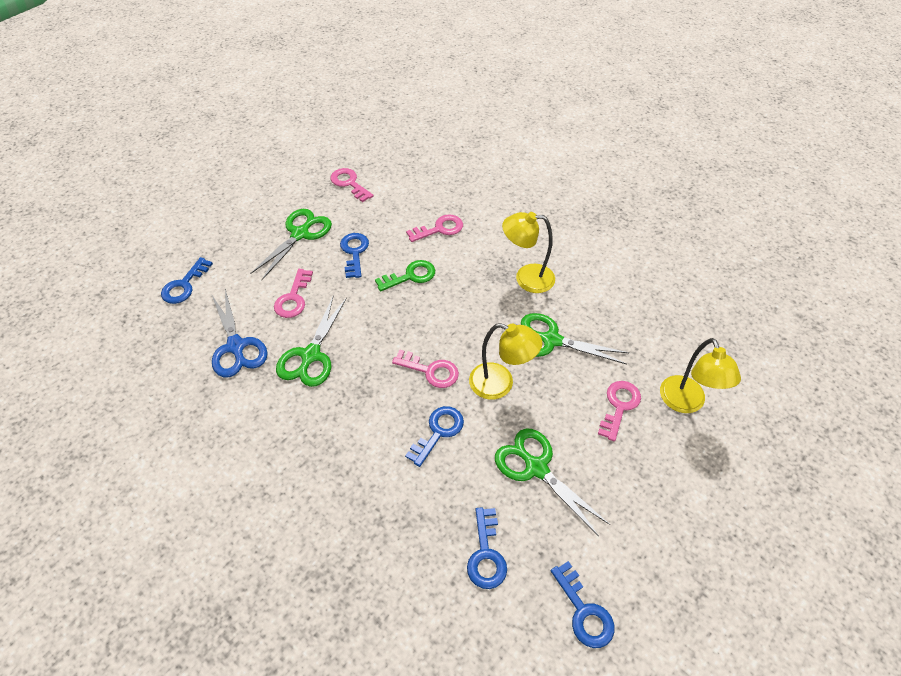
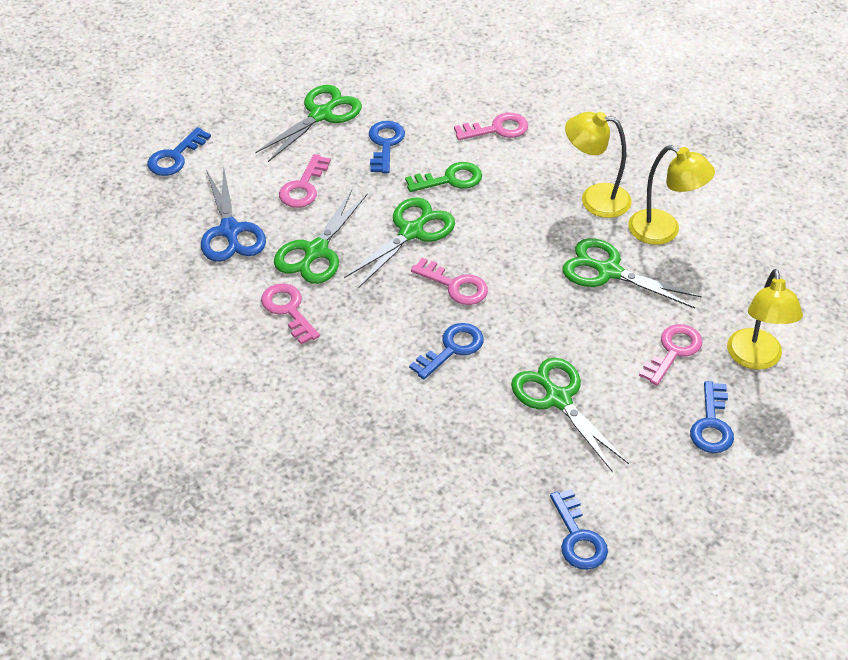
camera: 10 degrees right, 5 degrees down
pink key [331,168,373,202] -> pink key moved to [261,283,320,345]
blue key [467,507,507,589] -> blue key moved to [690,381,734,453]
yellow lamp [469,323,542,400] -> yellow lamp moved to [628,145,715,245]
none -> green scissors [344,197,455,287]

